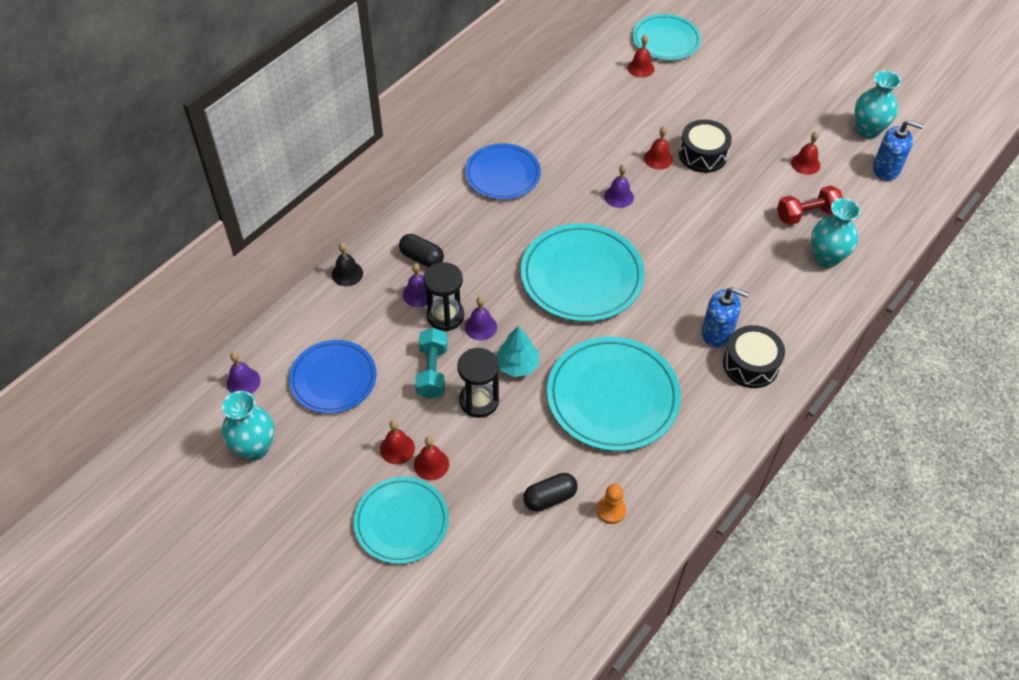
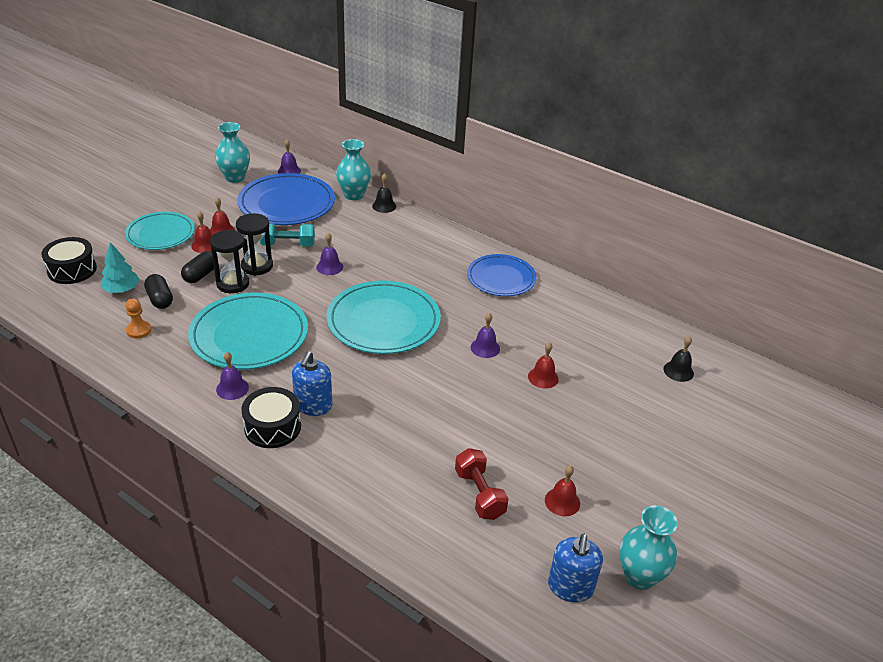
camera: 85 degrees right, 15 degrees down
blue plate [289,340,377,414] -> blue plate [237,173,335,225], size x1.52
black capsule [399,234,444,267] -> black capsule moved to [181,251,214,283]
purple bell [403,263,434,307] -> purple bell moved to [216,352,249,400]
black hourglass [423,262,464,331] -> black hourglass moved to [210,230,249,293]
turquoise tree [496,326,539,377] -> turquoise tree moved to [101,242,140,293]
red bell [627,35,654,78] -> black bell [664,336,694,382]
turquoise plate [633,14,701,60] -> none
black drum [679,119,732,173] -> black drum moved to [42,237,97,284]
turquoise vase [811,198,860,268] -> turquoise vase moved to [336,139,371,200]

